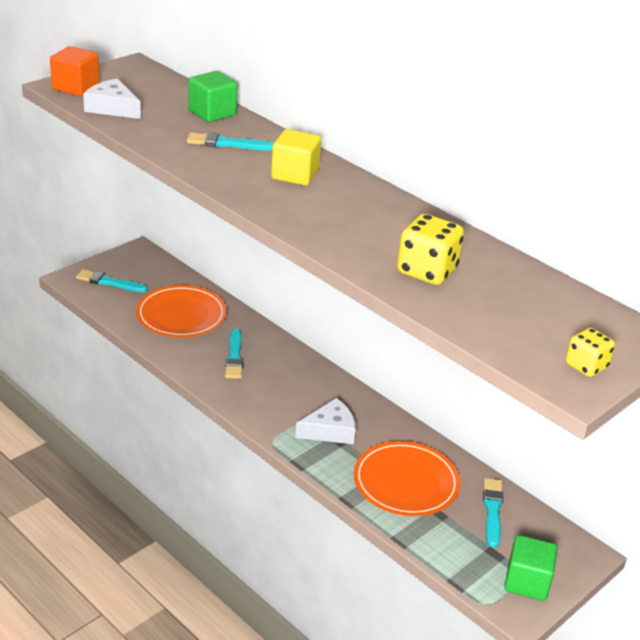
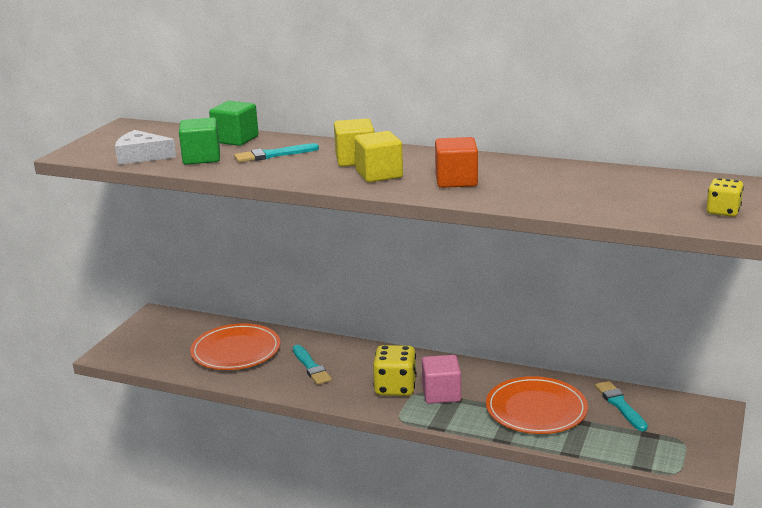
camera: 20 degrees left, 10 degrees down
orange cube [50,46,99,96] -> orange cube moved to [435,137,478,188]
turquoise brush [76,269,148,292] -> none
white cheese [295,398,355,444] -> pink cube [422,355,461,404]
yellow dice [397,214,464,285] -> yellow dice moved to [373,345,417,396]
green cube [504,535,558,601] -> green cube moved to [179,118,220,165]
none -> yellow cube [354,131,403,182]

